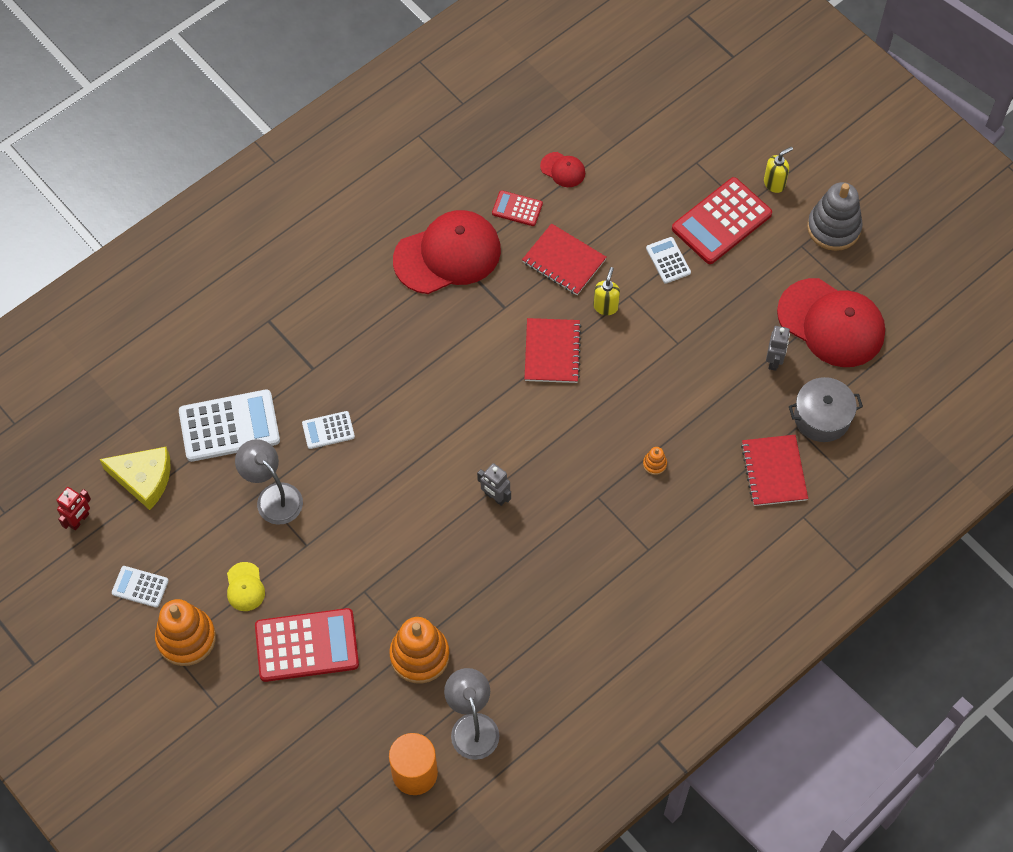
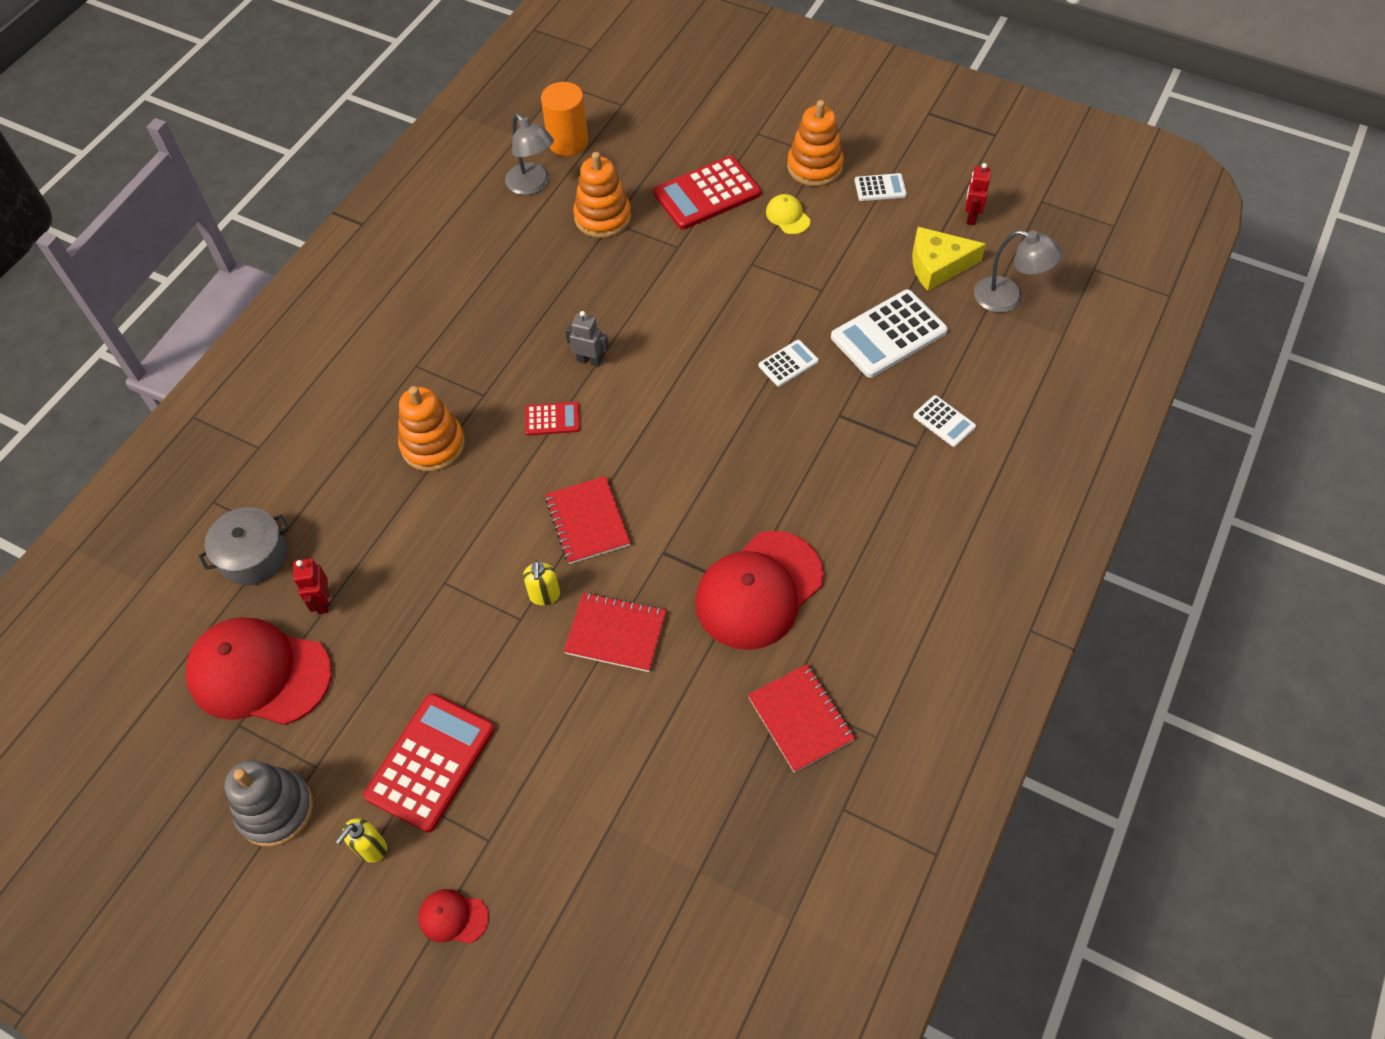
camera: 160 degrees right, 5 degrees down
grey lamp [235,439,303,525] -> grey lamp moved to [974,230,1062,313]
red calculator [492,190,543,226] -> red calculator moved to [525,402,580,435]
red cap [540,152,585,187] -> red cap moved to [418,889,489,944]
orange stacking toy [643,447,667,475] -> orange stacking toy [398,386,465,472], size x2.38
white calculator [646,237,691,284] -> white calculator moved to [913,395,976,447]
red notebook [741,435,808,506] -> red notebook moved to [748,664,855,773]
grey robot [766,326,790,371] -> red robot [293,558,328,614]

